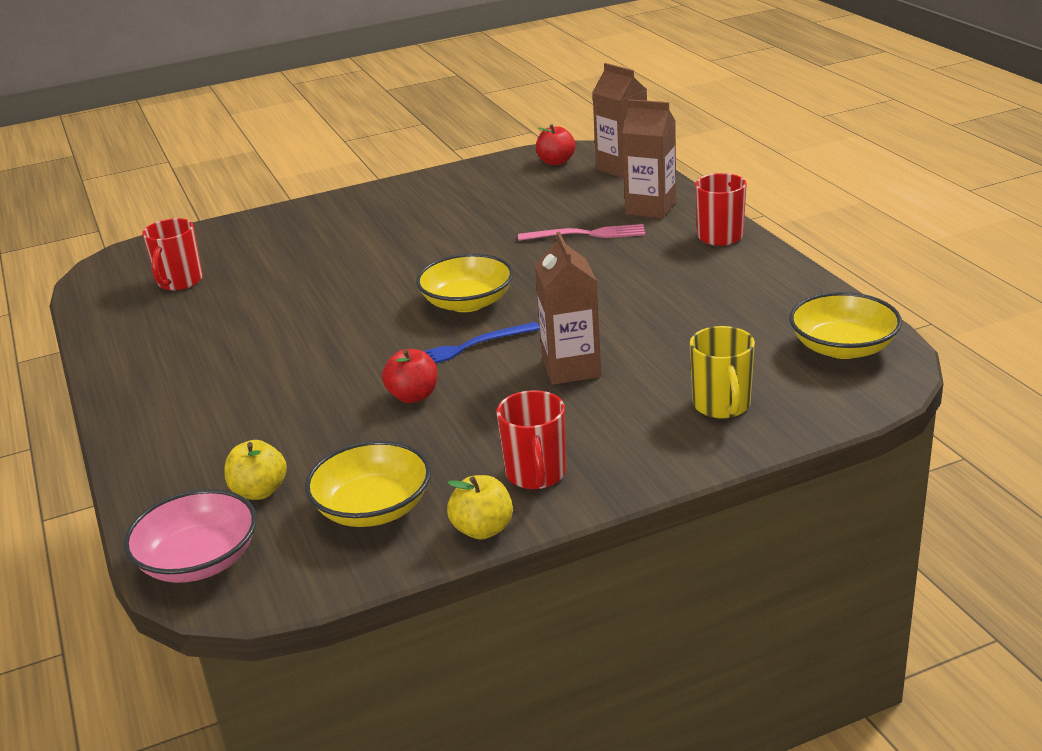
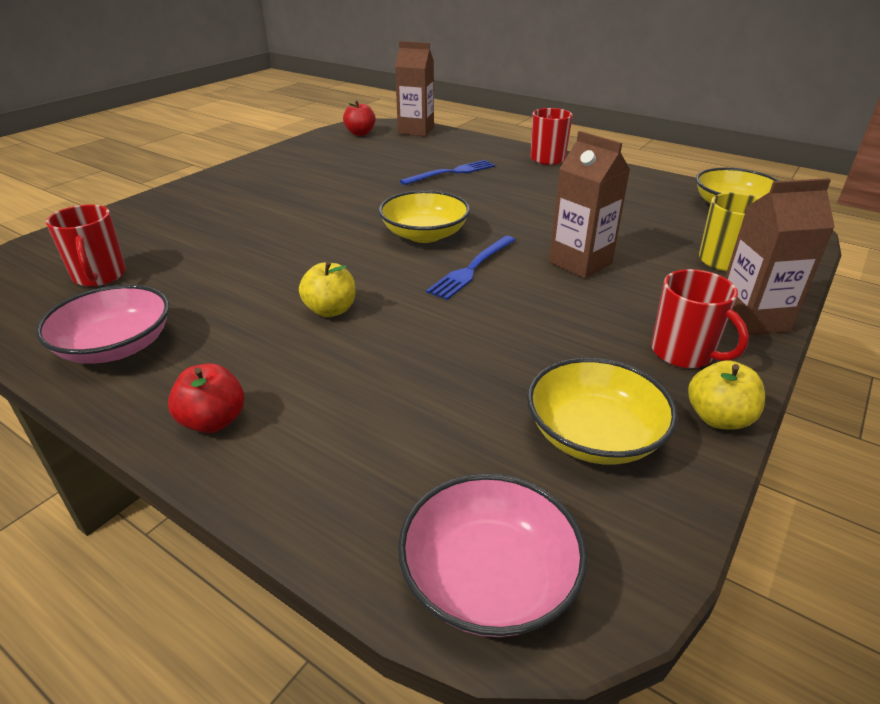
camera: 35 degrees left, 5 degrees up
yellow apple [224,440,287,500] -> yellow apple moved to [299,261,355,317]
red apple [382,349,437,403] -> red apple moved to [168,363,245,433]
pink fork [518,224,645,241] -> blue fork [400,160,495,185]
brown carton [622,99,676,219] -> brown carton moved to [725,178,835,335]
none -> pink bowl [36,285,169,364]

